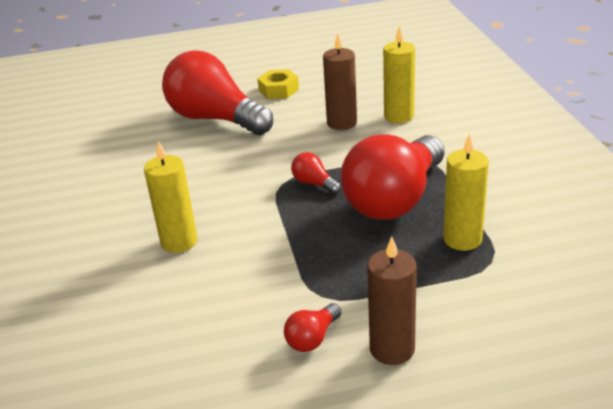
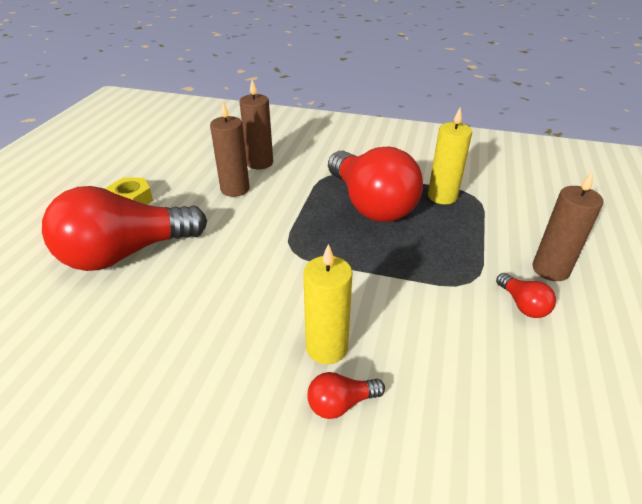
camera: 65 degrees left, 5 degrees up
red light bulb [291,152,341,194] -> red light bulb moved to [307,372,385,419]
yellow candle [383,26,415,123] -> brown candle [239,79,273,169]

